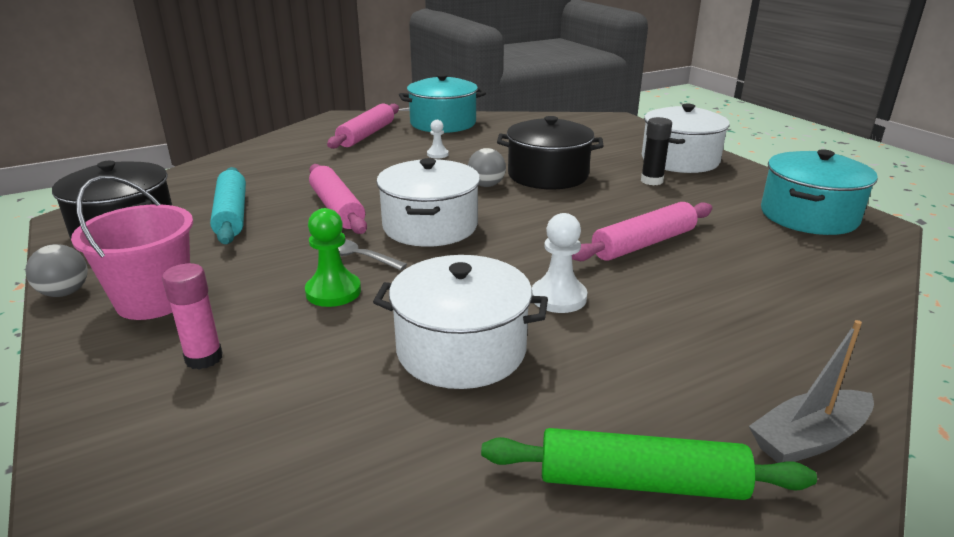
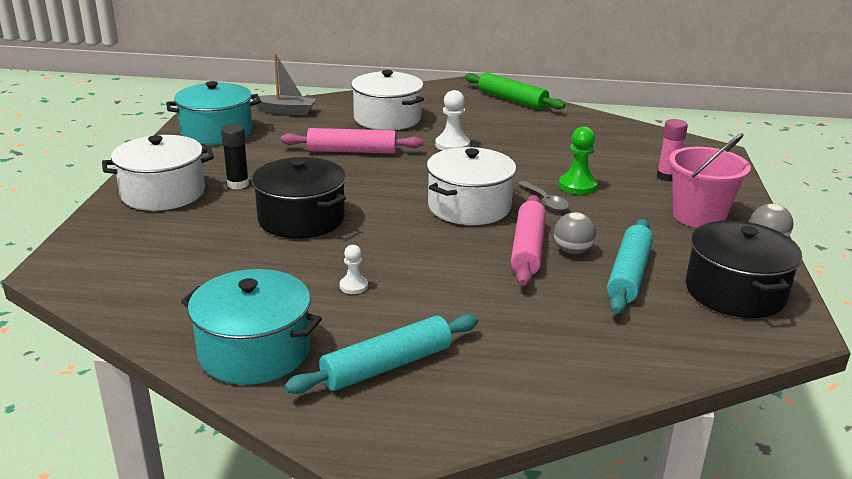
camera: 145 degrees left, 0 degrees up
pink rolling pin [327,104,399,149] -> turquoise rolling pin [284,314,478,394]
white pot [373,255,548,389] -> white pot moved to [351,70,424,130]
grey ball [468,148,506,187] -> grey ball moved to [554,212,596,254]
grey boat [749,320,874,463] -> grey boat moved to [252,54,316,115]

